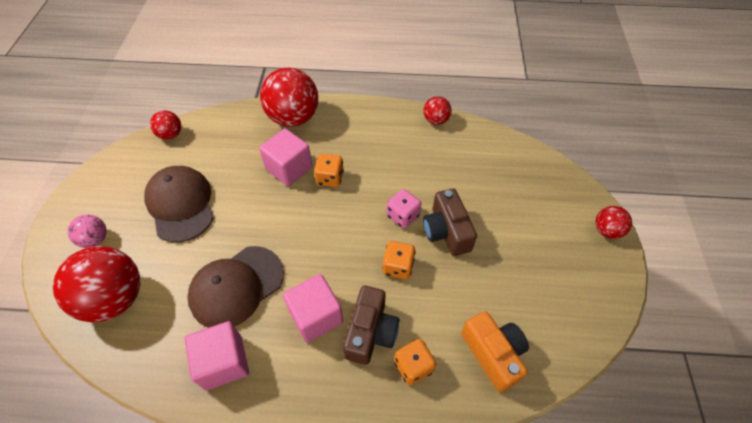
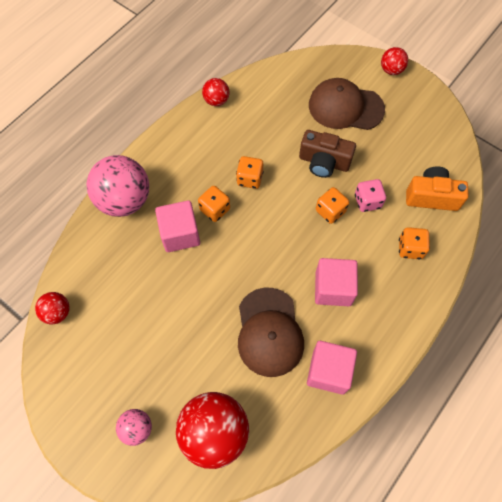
camera: 55 degrees left, 10 degrees up
brown cap [144,166,214,242] -> brown cap moved to [309,78,385,130]
red ball [260,68,318,127] -> pink ball [86,155,149,217]
brown camera [343,286,399,365] -> none
pink dice [387,189,421,229] -> pink dice moved to [355,179,386,212]
none -> orange dice [236,156,264,189]

